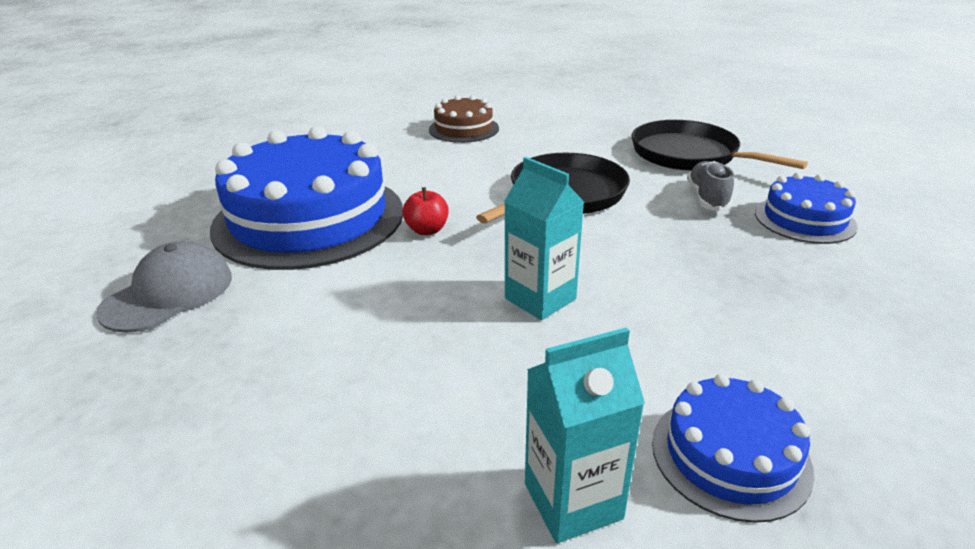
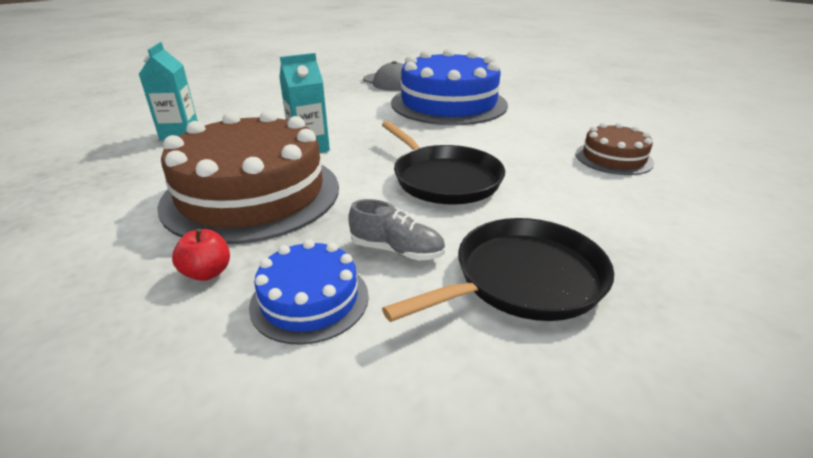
camera: 105 degrees right, 0 degrees up
red apple [402,187,449,235] -> red apple moved to [172,228,230,281]
blue cake [652,374,814,523] -> none
none -> brown cake [157,110,339,244]

